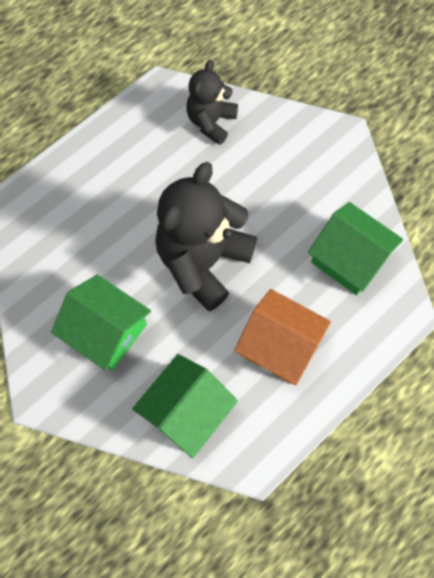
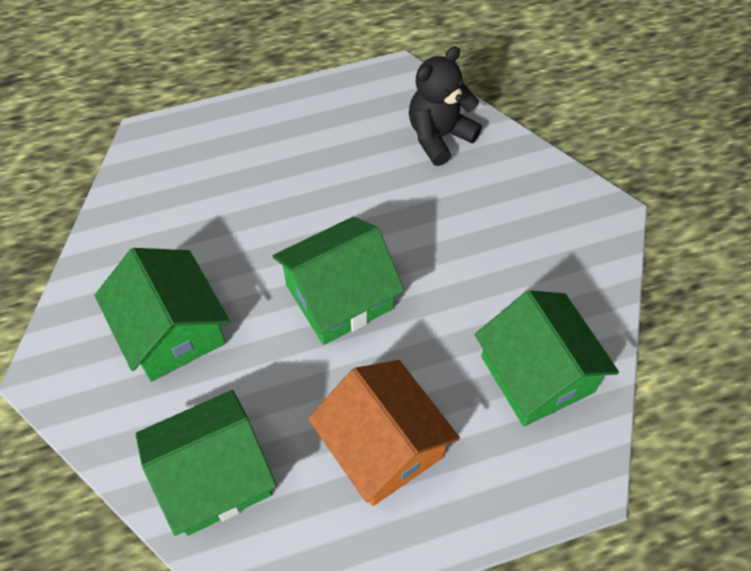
camera: 25 degrees right, 10 degrees down
black teddy bear [155,162,257,311] -> green house [273,216,405,345]

